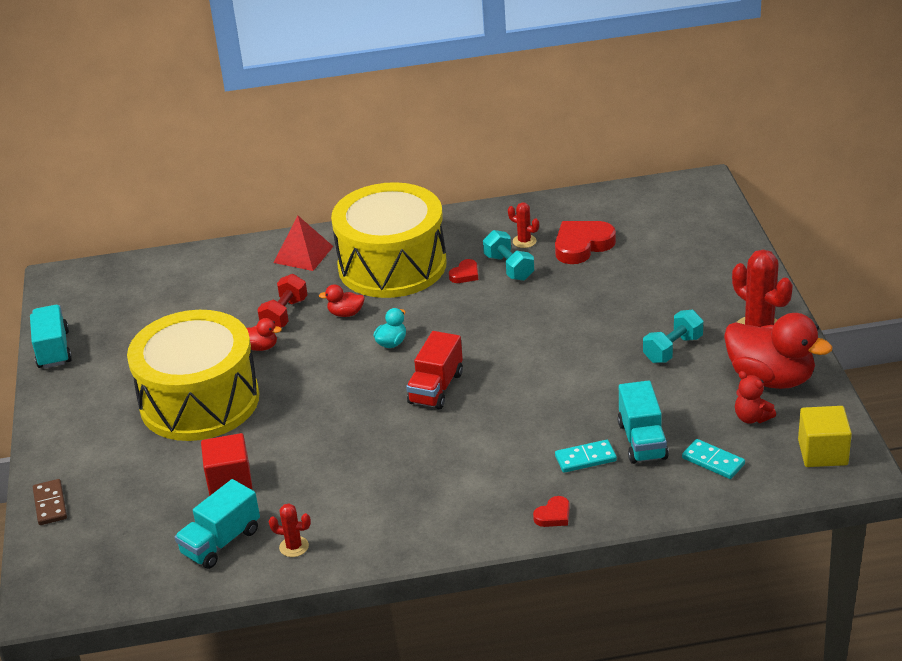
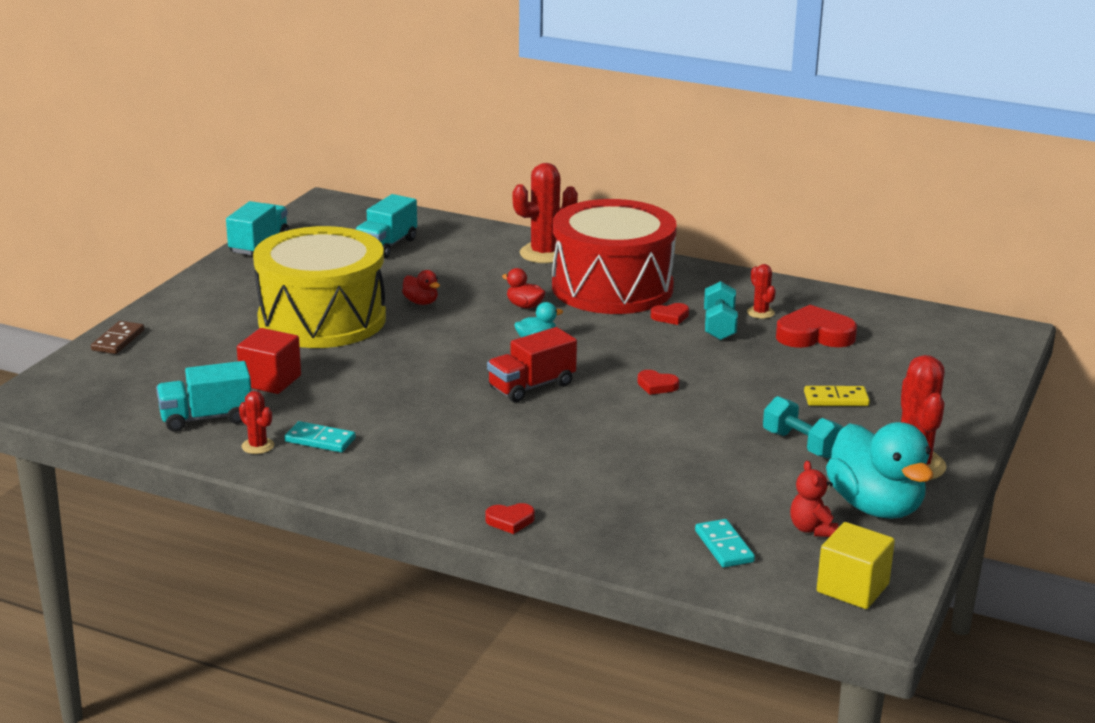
camera: 30 degrees right, 10 degrees down
red dumbbell [257,274,308,328] -> none
red pyramid [274,216,334,271] -> red cactus [513,163,578,263]
yellow drum [331,182,447,298] -> red drum [552,199,677,314]
turquoise domino [555,440,617,473] -> turquoise domino moved to [284,421,356,452]
turquoise truck [618,380,669,464] -> turquoise truck moved to [355,194,417,259]
turquoise dumbbell [643,310,703,363] -> turquoise dumbbell turned 60 degrees clockwise [763,396,843,459]
red duck [724,313,832,389] -> turquoise duck [826,422,933,519]
none -> red heart [637,370,679,395]
none -> yellow domino [804,386,870,406]

